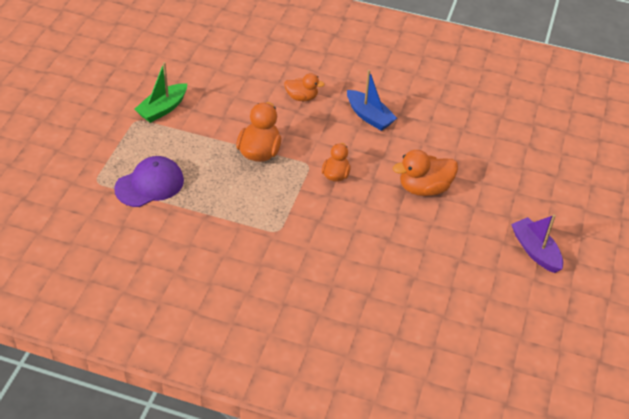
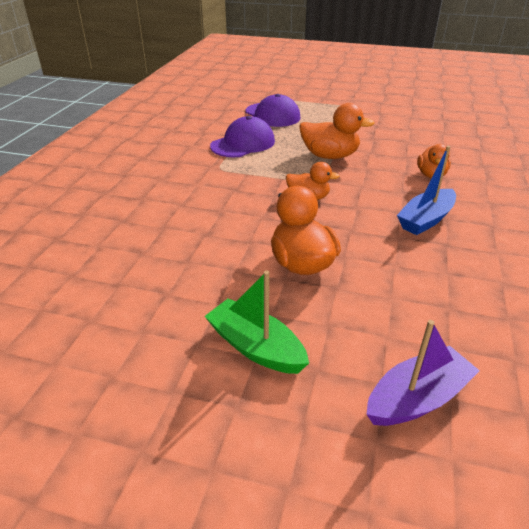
camera: 90 degrees right, 10 degrees down
green boat [134,62,187,123] -> green boat moved to [205,271,309,374]
purple boat [511,214,563,273] -> purple boat moved to [366,320,480,426]
none -> purple cap [210,116,275,157]

